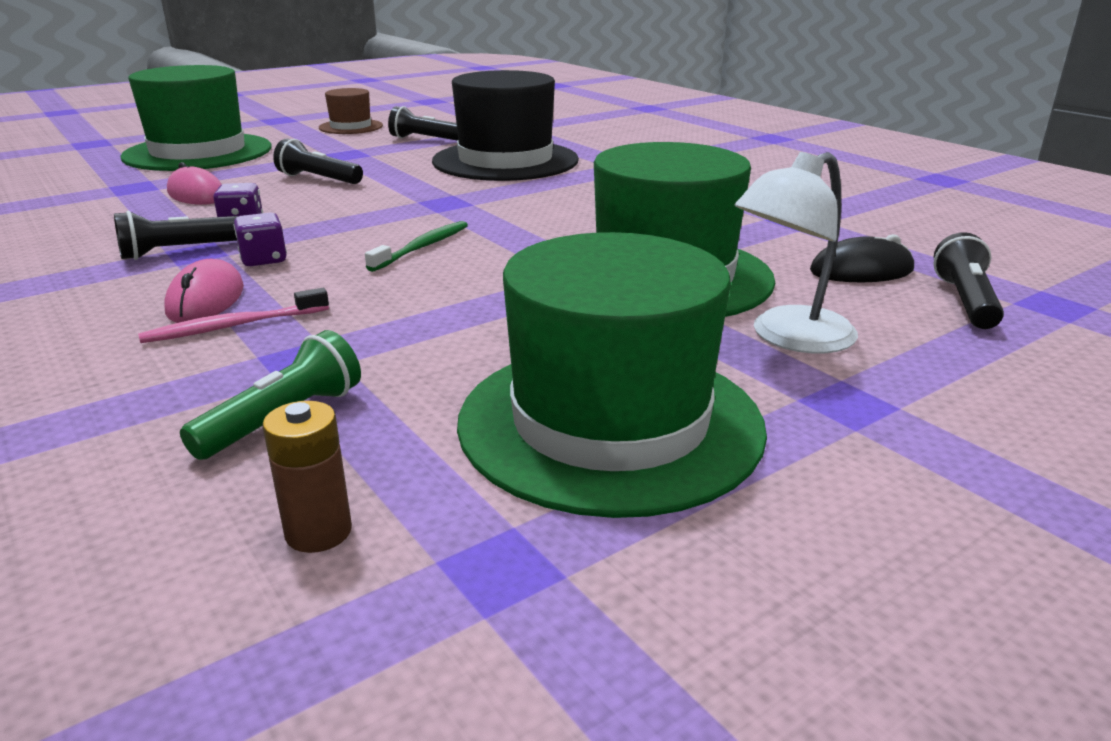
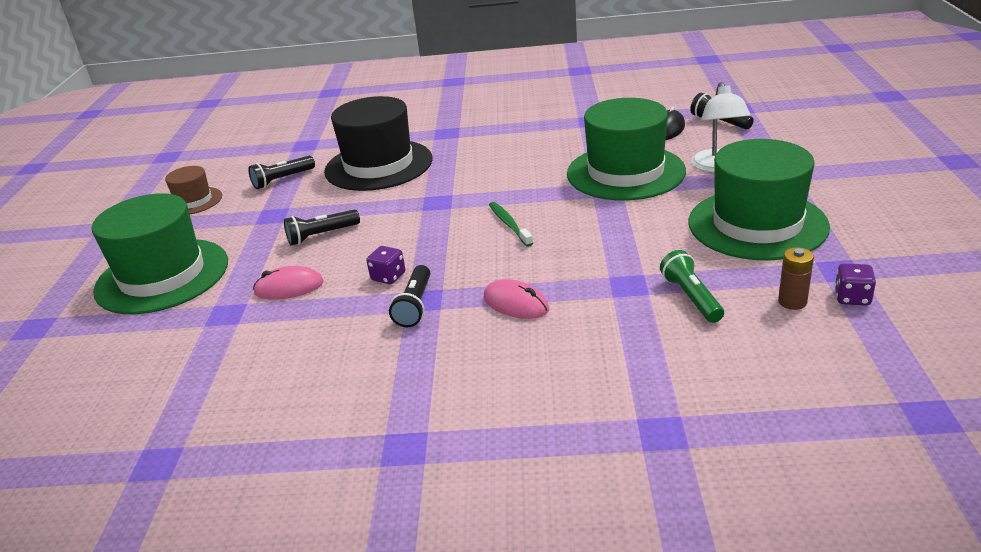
camera: 50 degrees left, 5 degrees up
pink toothbrush [138,288,329,343] -> none
purple dice [234,212,287,266] -> purple dice moved to [835,263,876,306]

